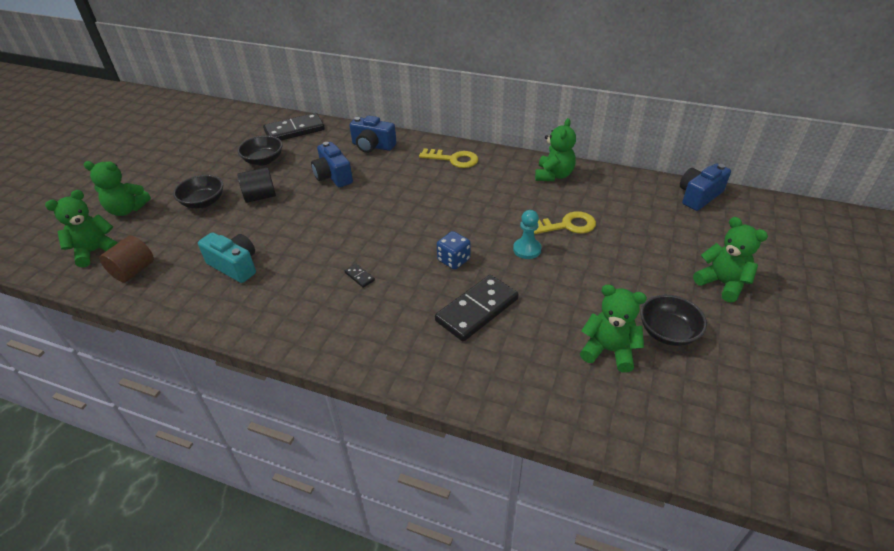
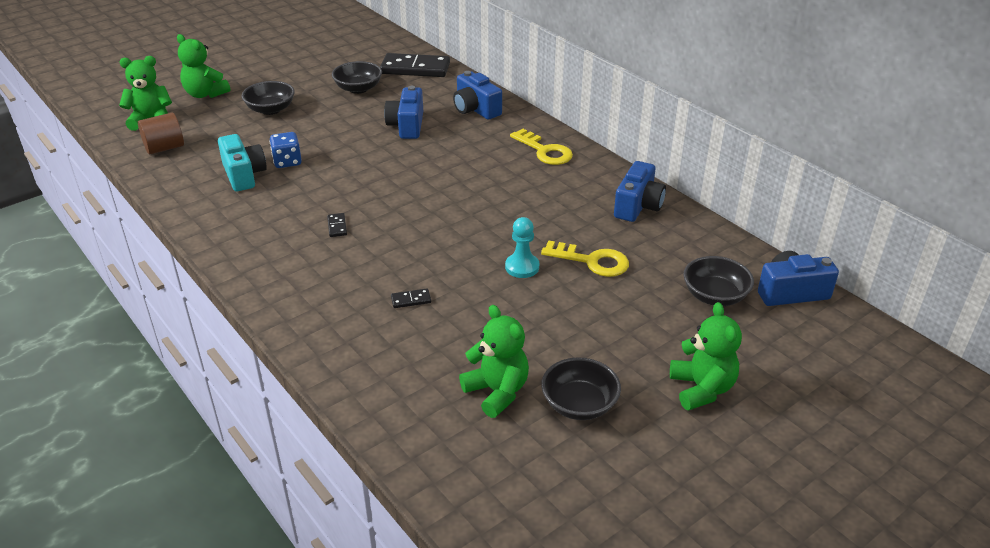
camera: 30 degrees right, 5 degrees down
black cylinder [237,167,276,203] -> none
black domino [435,275,518,341] -> black domino [391,289,431,308], size x0.41
blue dice [437,231,470,270] -> blue dice moved to [269,132,302,168]
green teddy bear [535,118,576,181] -> blue camera [614,161,666,222]
none -> black bowl [684,256,754,306]

